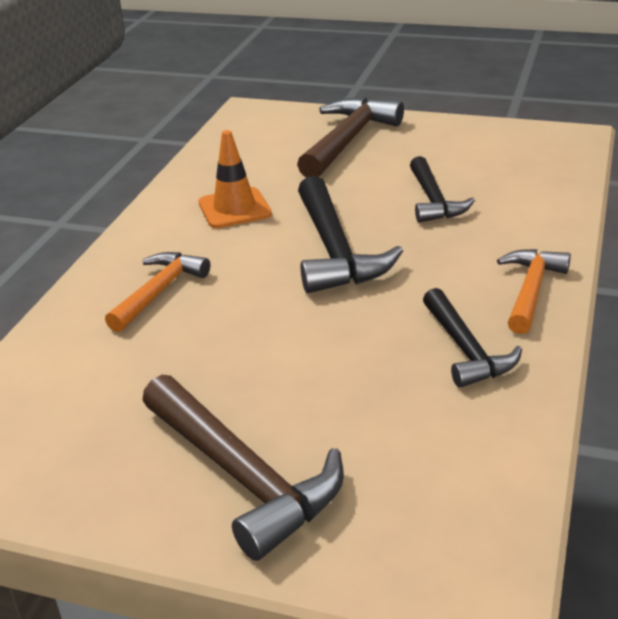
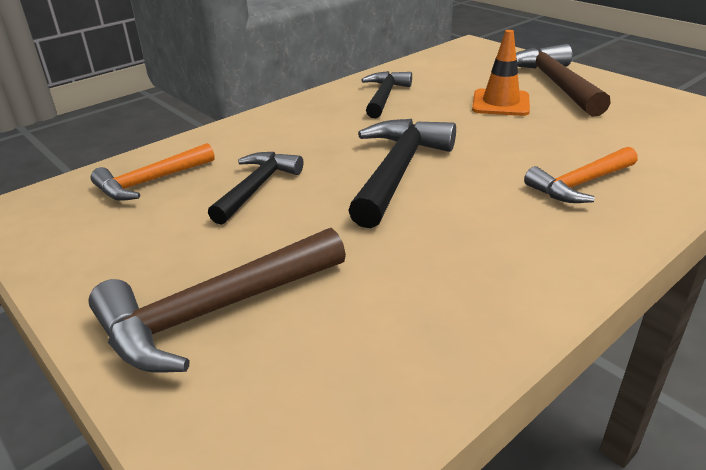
camera: 150 degrees left, 0 degrees up
orange traffic cone [199,130,272,228] -> orange traffic cone moved to [472,30,530,116]
orange hammer [497,249,571,334] -> orange hammer moved to [90,143,215,201]

